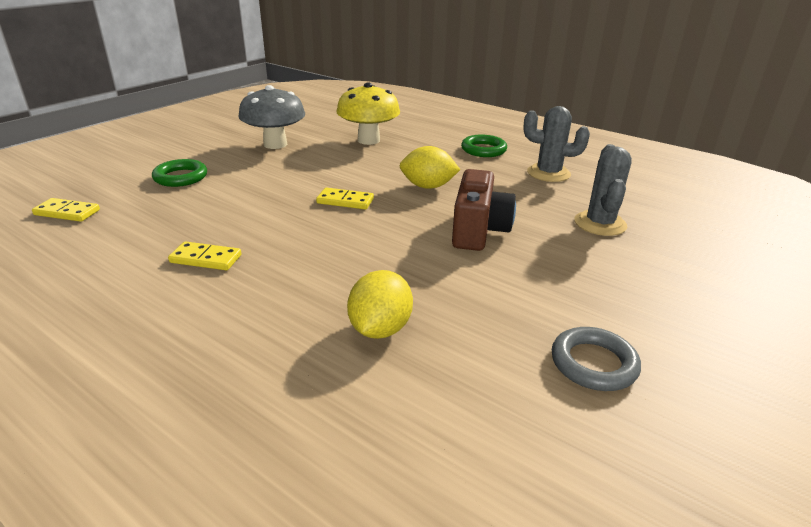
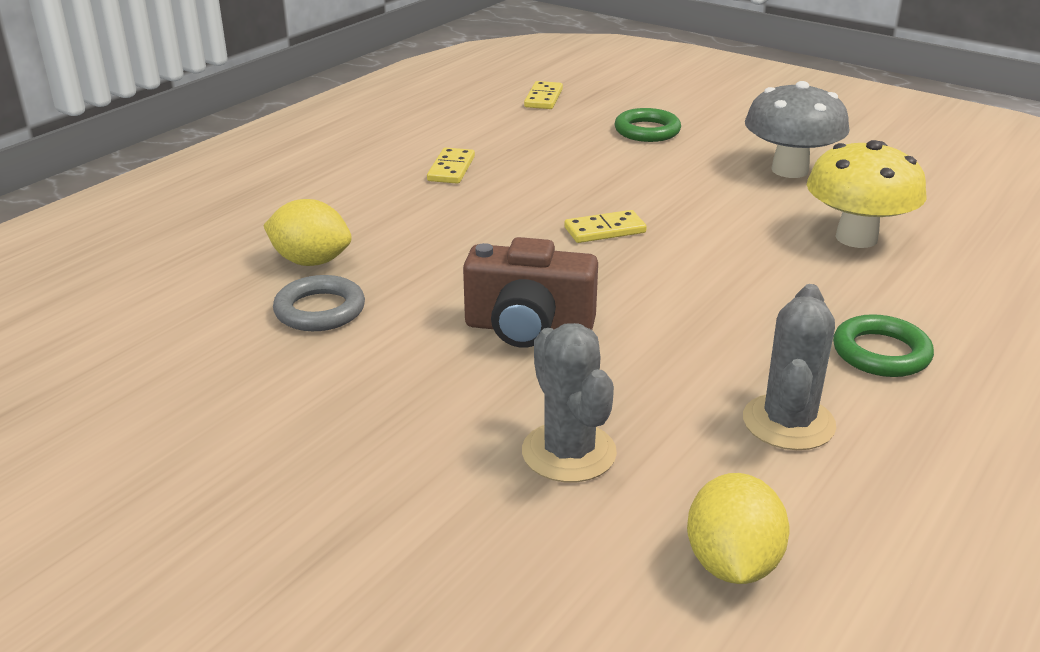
camera: 90 degrees right, 0 degrees up
yellow domino [316,188,374,209] -> yellow domino turned 60 degrees clockwise [564,210,647,243]
yellow lemon [400,146,461,189] -> yellow lemon moved to [687,473,790,584]
grey ring [552,327,641,391] -> grey ring moved to [273,275,365,331]
grey cactus [574,144,632,236] -> grey cactus turned 60 degrees clockwise [522,323,617,482]

